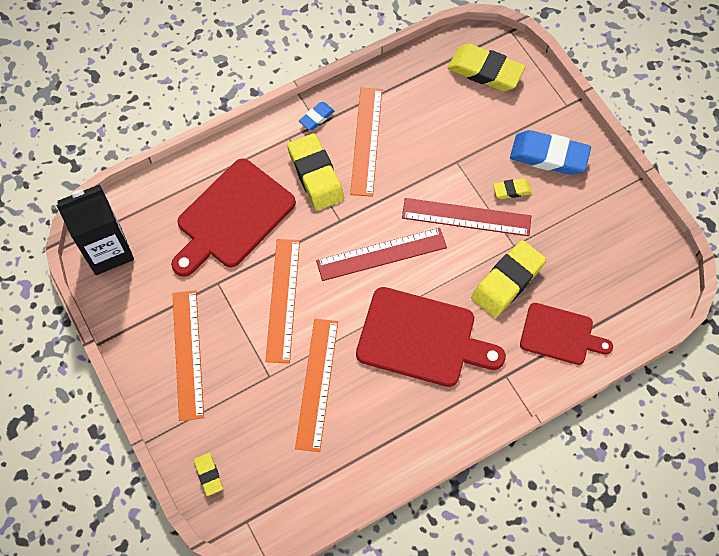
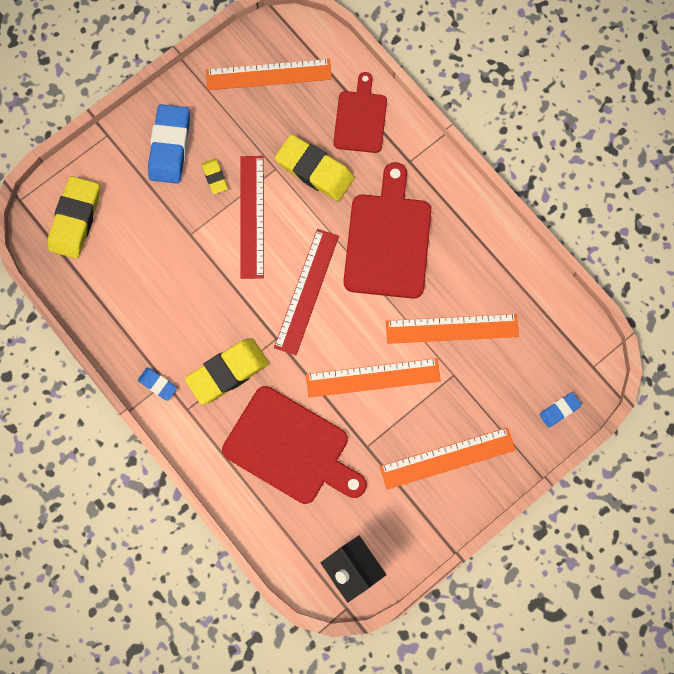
camera: 100 degrees left, 10 degrees up
yellow eraser [194,453,223,496] -> blue eraser [539,392,582,428]
red ruler [316,228,447,281] -> red ruler turned 45 degrees clockwise [274,229,339,355]
orange ruler [350,87,382,197] -> orange ruler moved to [206,59,332,90]

